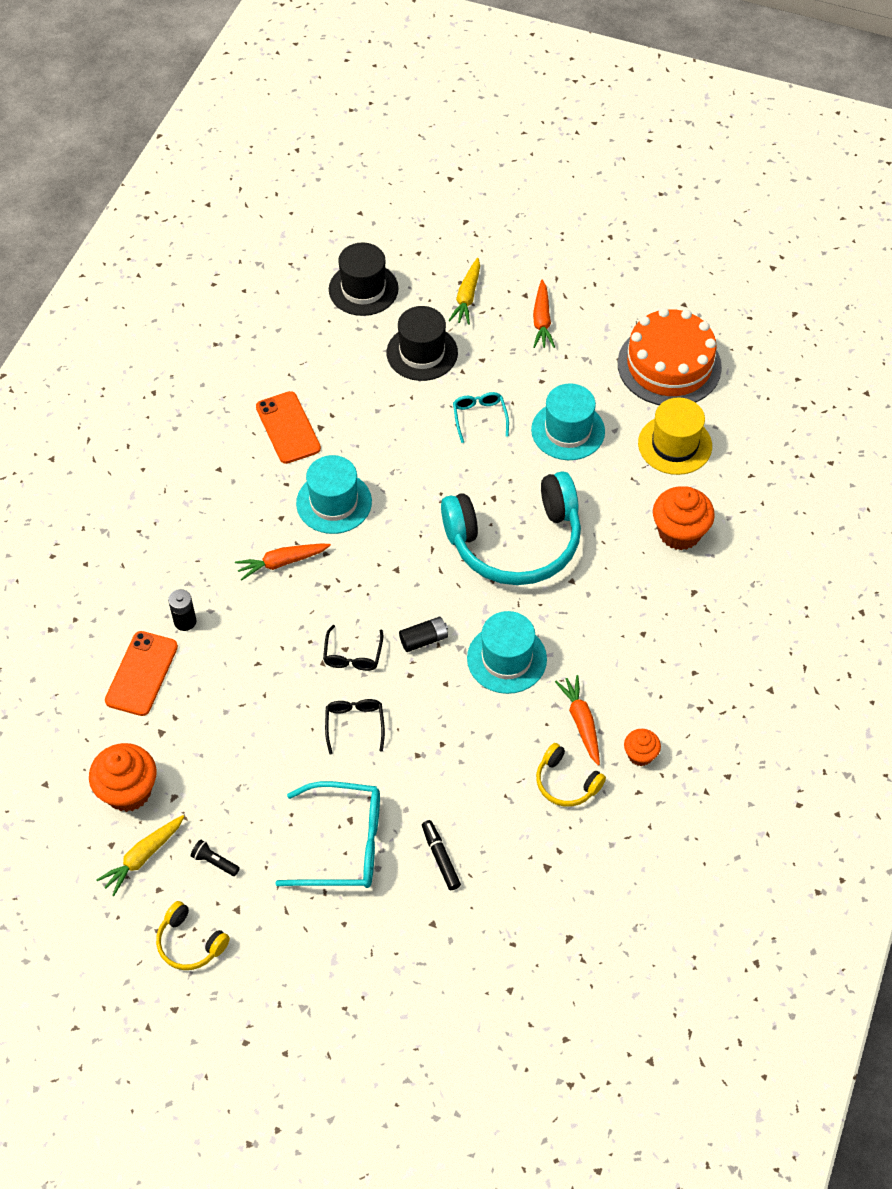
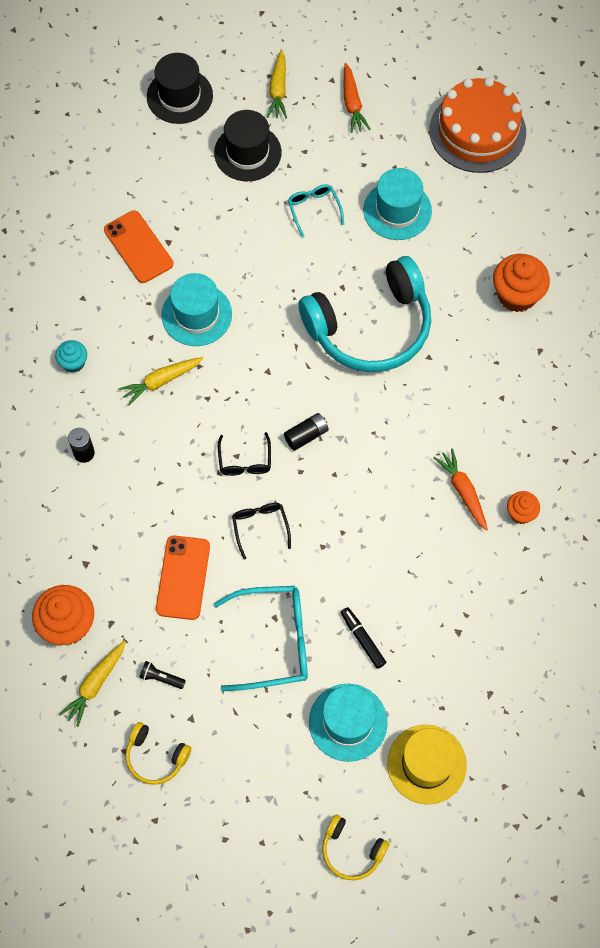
camera: 10 degrees left, 10 degrees up
orange phone [105,631,178,716] -> orange phone moved to [156,535,210,620]
orange carrot [235,544,331,580] -> yellow carrot [118,357,203,406]
turquoise hat [467,611,547,694] -> turquoise hat moved to [309,684,388,762]
yellow headphones [536,743,606,807] -> yellow headphones moved to [322,815,390,880]
yellow hat [638,397,712,475] -> yellow hat moved to [387,725,467,804]
none -> turquoise cupcake [55,340,87,373]

